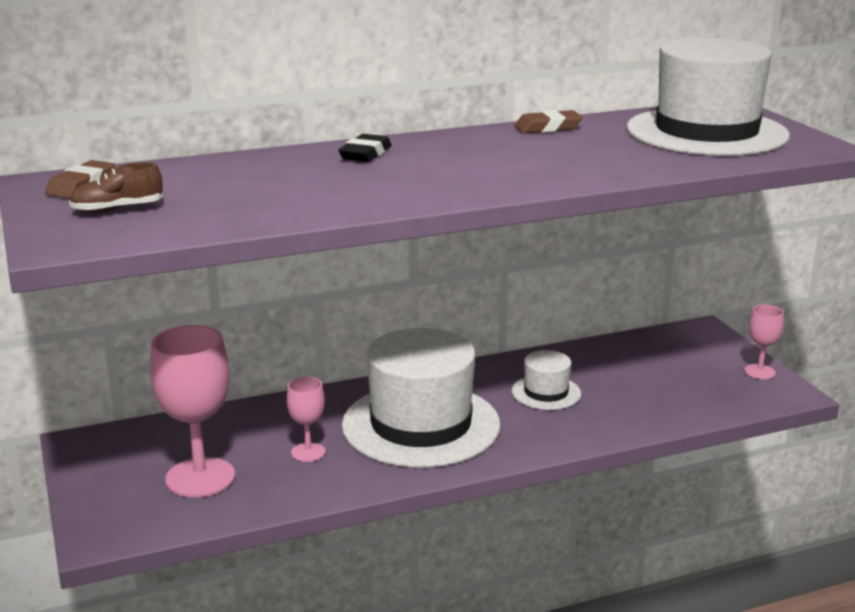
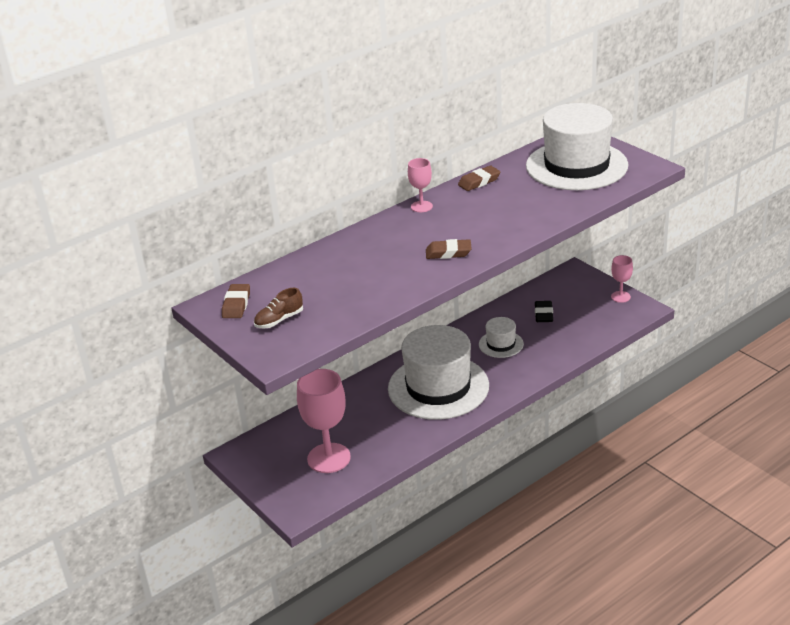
camera: 15 degrees left, 10 degrees up
pink goblet [287,377,326,462] -> pink goblet moved to [408,158,433,212]
black eraser [339,134,392,162] -> black eraser moved to [535,301,553,322]
none -> brown eraser [426,239,472,259]

